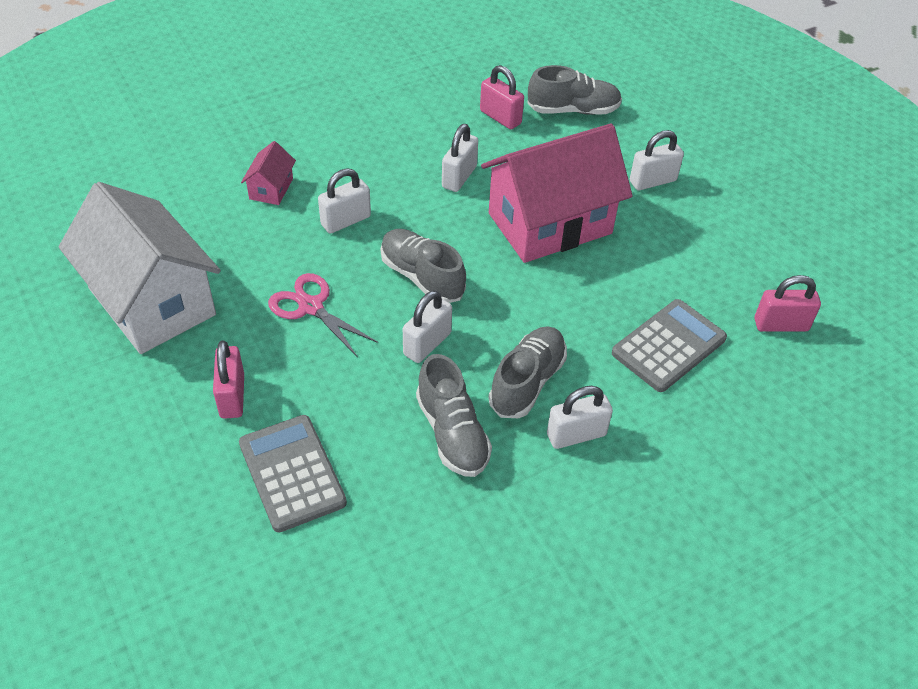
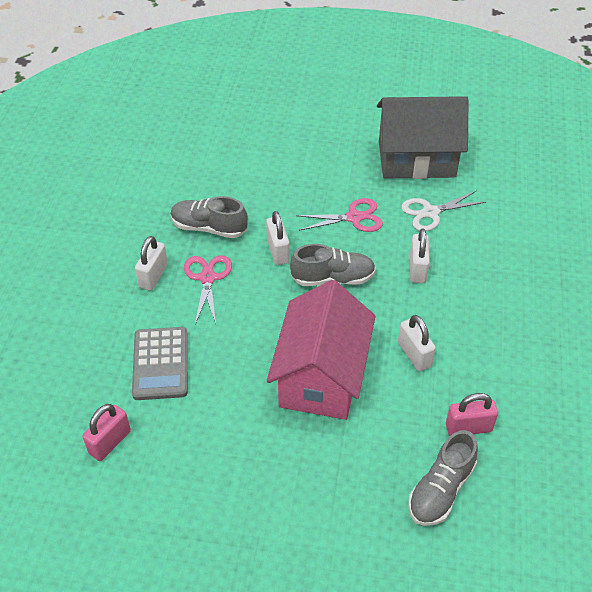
camera: 130 degrees right, 0 degrees up
white house [59,182,221,354] -> grey house [377,96,468,179]
pink padlock [213,340,244,419] -> none
grey calculator [239,415,347,532] -> none
pink house [241,141,296,205] -> none
grey shoe [489,326,567,418] -> pink scissors [184,255,232,324]
white padlock [630,130,684,190] -> none
none -> white scissors [401,190,486,231]

